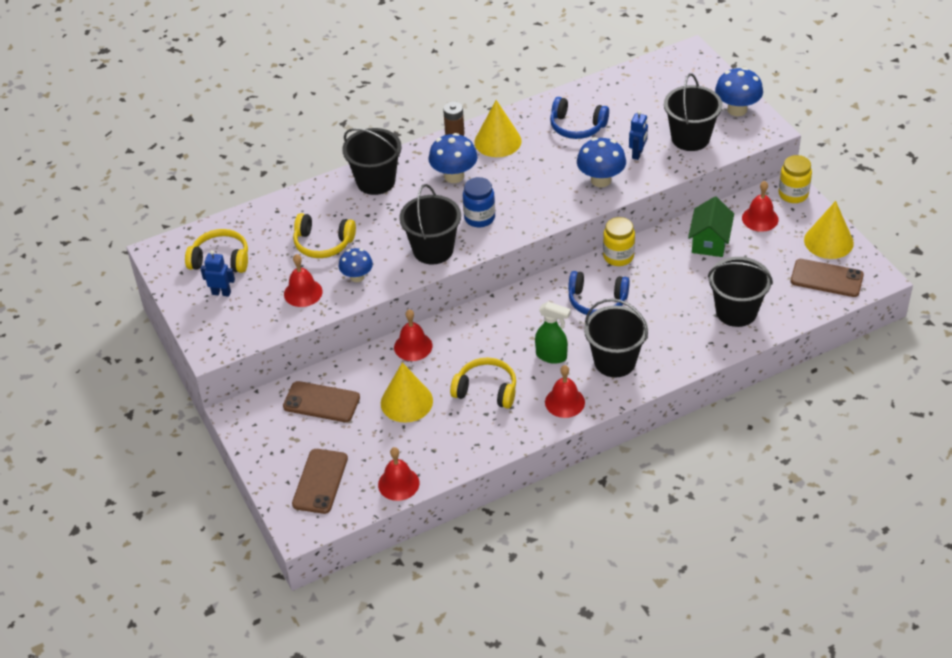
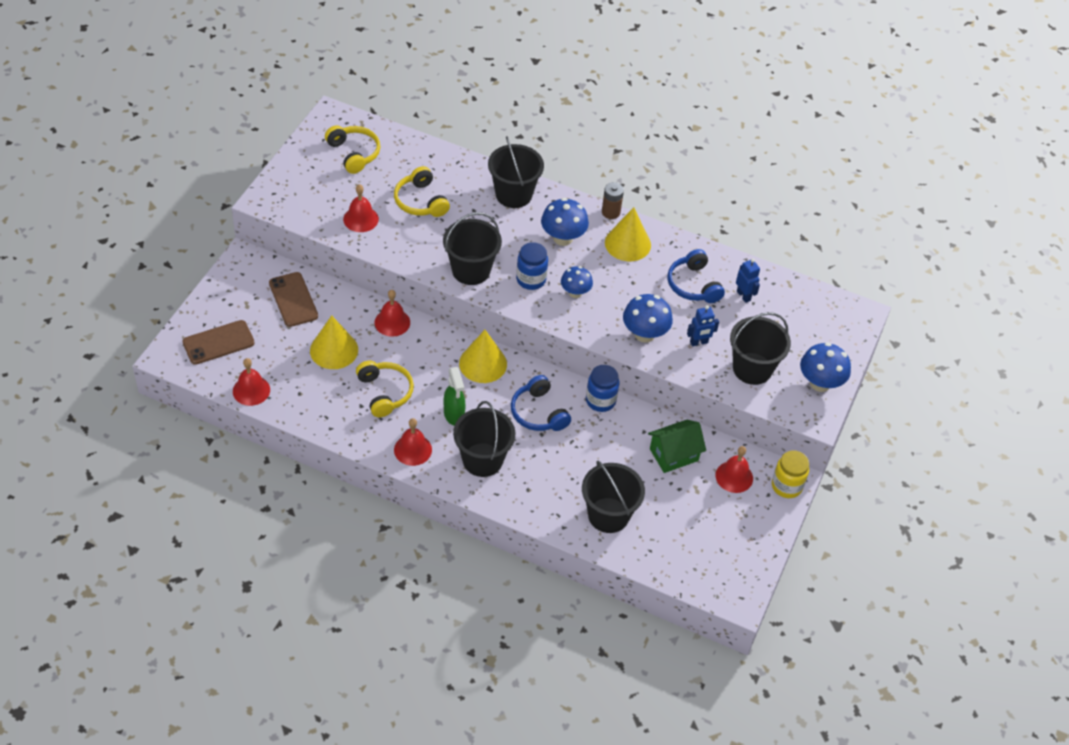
camera: 45 degrees right, 5 degrees up
blue robot [200,250,235,297] -> blue robot moved to [736,259,760,303]
blue mushroom [339,248,373,282] -> blue mushroom moved to [561,266,593,298]
yellow jar [603,217,635,266] -> blue jar [586,365,619,412]
brown phone [791,259,864,297] -> none
yellow cone [804,201,854,259] -> yellow cone moved to [459,330,507,383]

